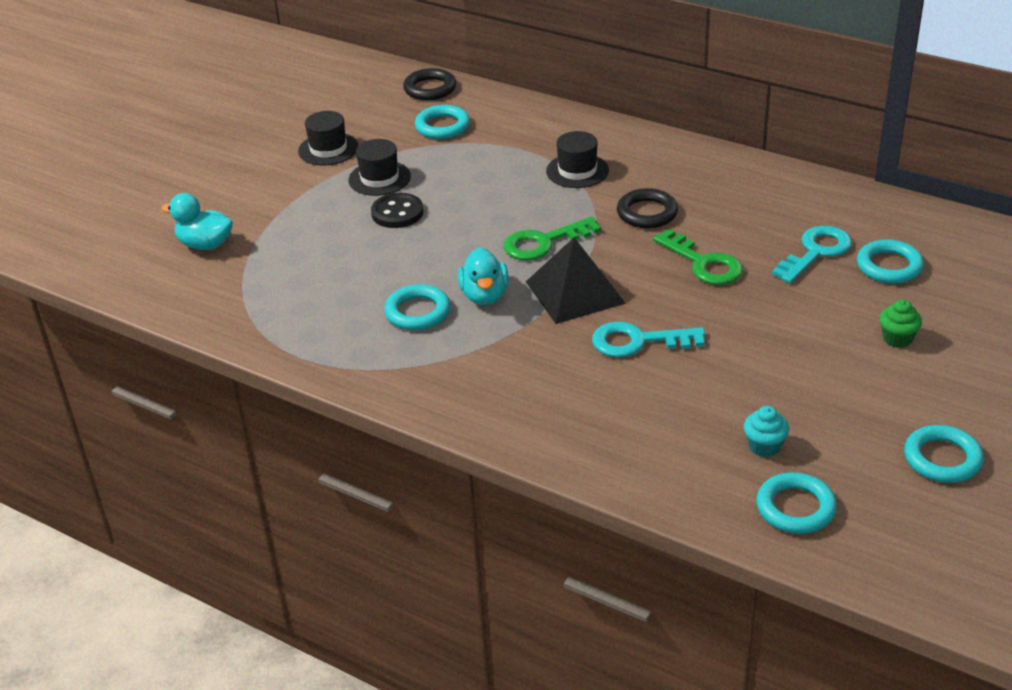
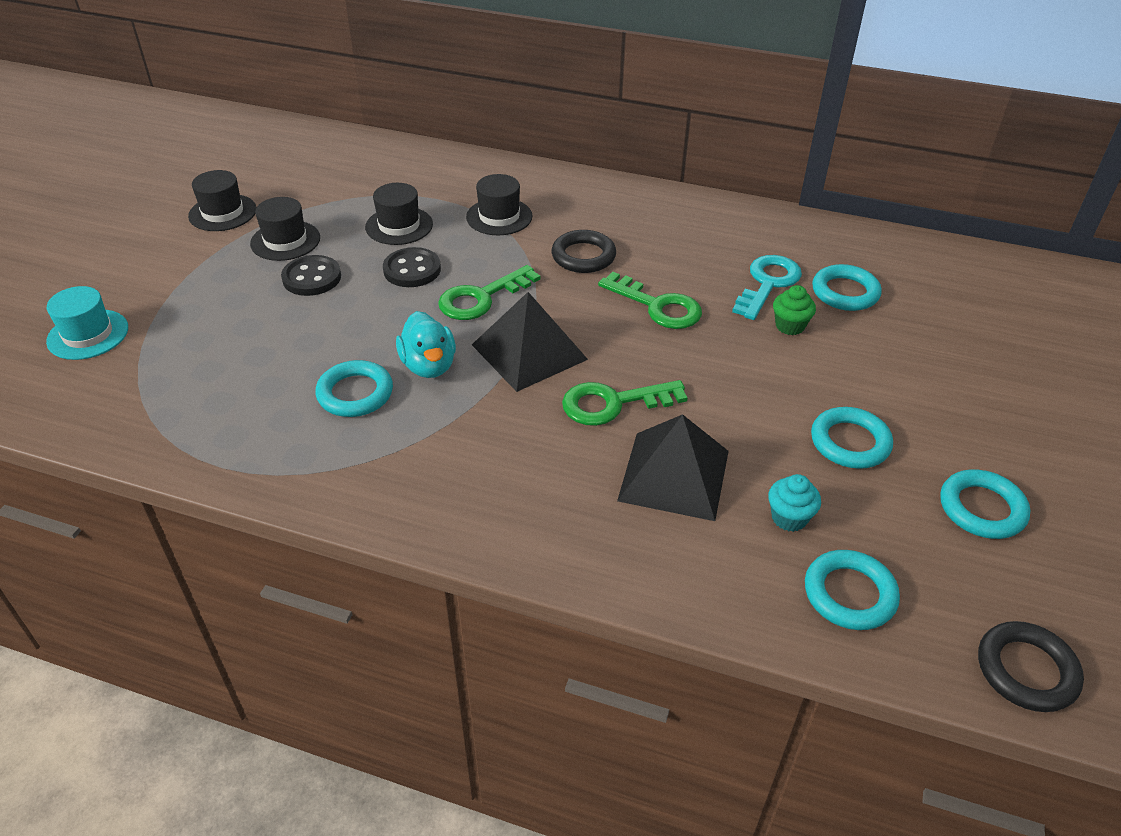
camera: 15 degrees left, 5 degrees up
turquoise duck [161,193,233,250] -> turquoise hat [46,286,128,360]
black ring [403,68,456,100] -> black ring moved to [978,621,1084,712]
turquoise ring [415,105,470,139] -> turquoise ring moved to [811,407,893,469]
turquoise key [592,321,705,358] -> green key [562,380,688,426]
green cupcake [879,299,922,348] -> green cupcake moved to [773,285,816,335]
none -> black hat [365,183,433,245]
none -> black button [383,247,441,287]
none -> black pyramid [617,414,729,521]

